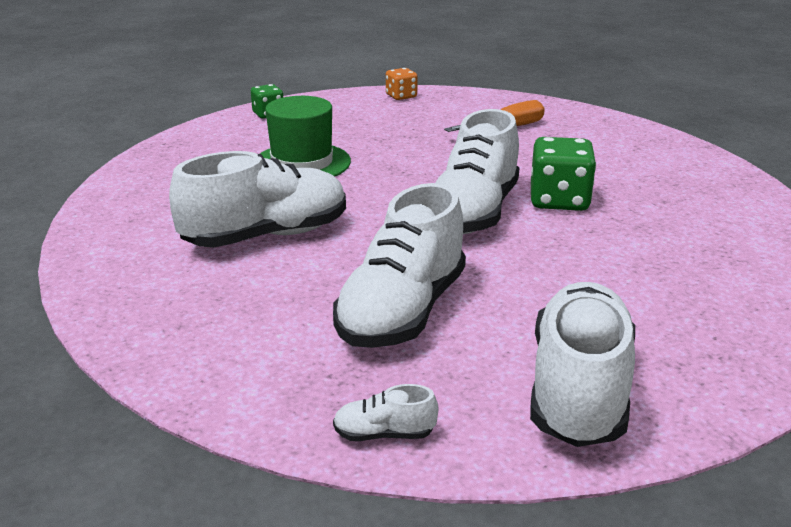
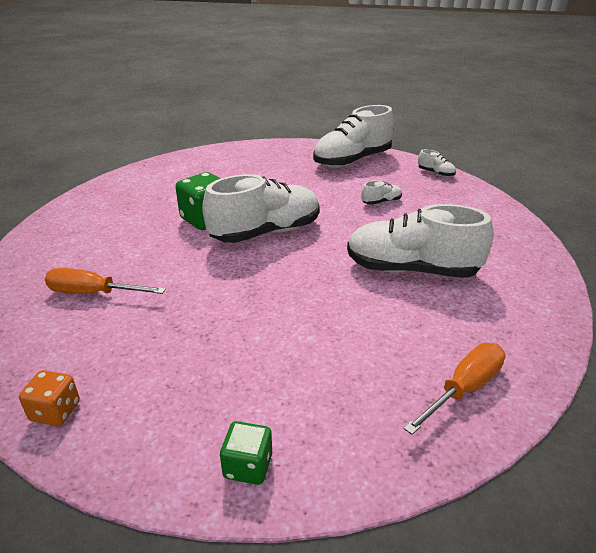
camera: 140 degrees left, 5 degrees up
green hat [260,96,351,177] -> none
white shoe [333,183,466,348] -> white shoe [361,180,402,205], size x0.41
none -> orange screwdriver [404,343,505,435]

